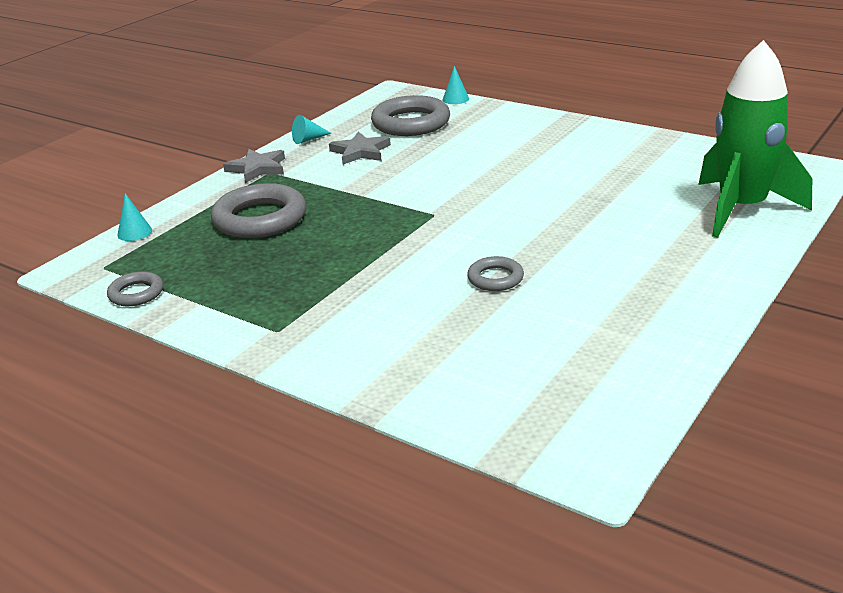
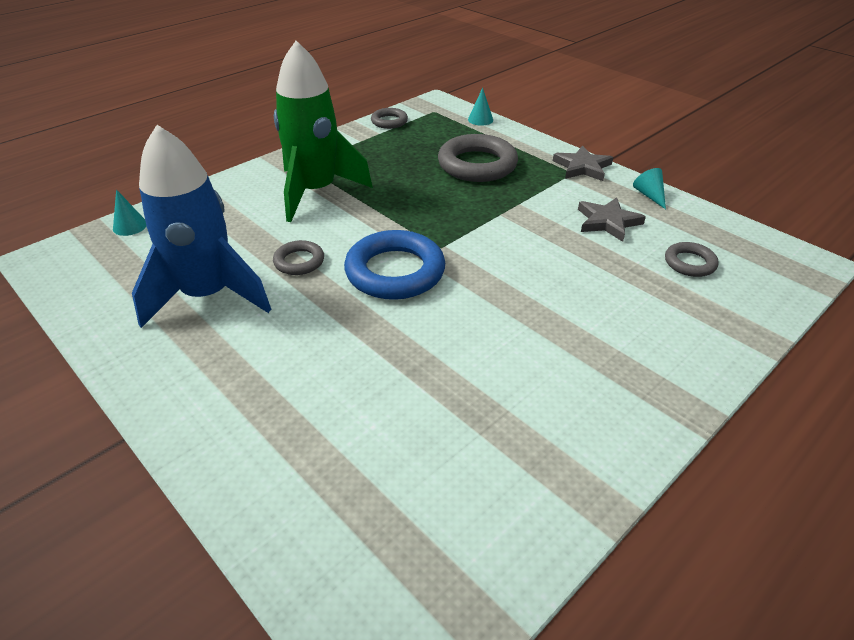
camera: 100 degrees right, 10 degrees up
grey ring [371,95,450,136] -> grey ring [665,242,719,277], size x0.52
turquoise cone [442,66,469,104] -> turquoise cone moved to [113,189,146,236]
green rocket [698,40,812,238] -> green rocket moved to [274,41,373,222]
none -> blue rocket [132,125,271,328]
none -> blue ring [344,230,445,300]

